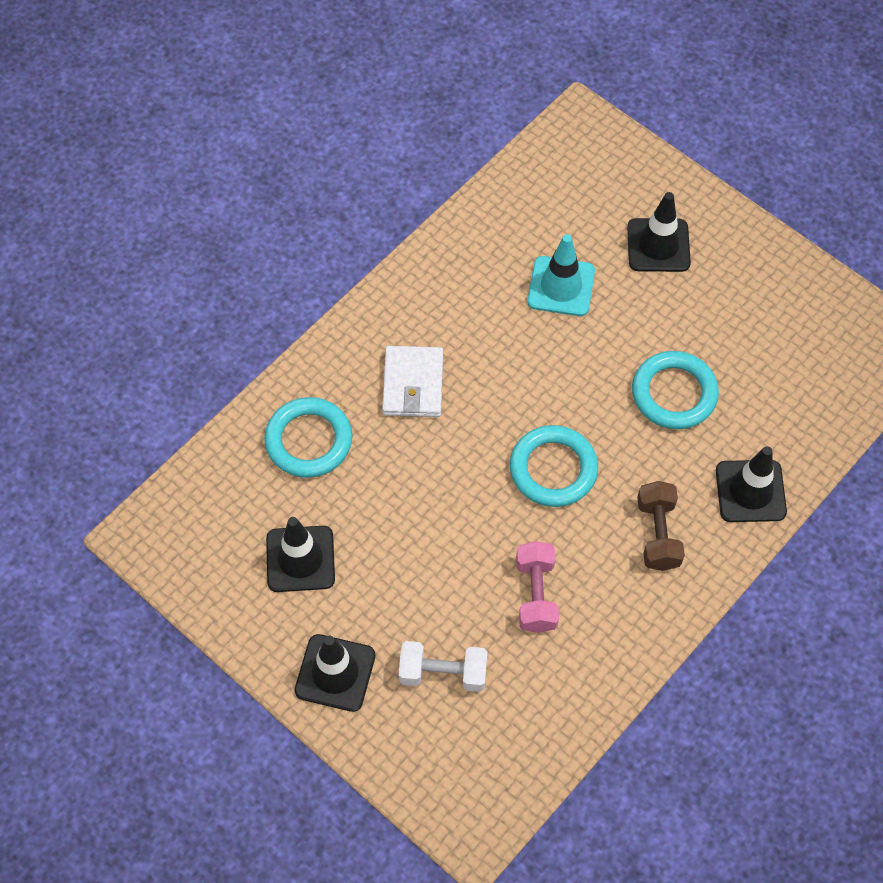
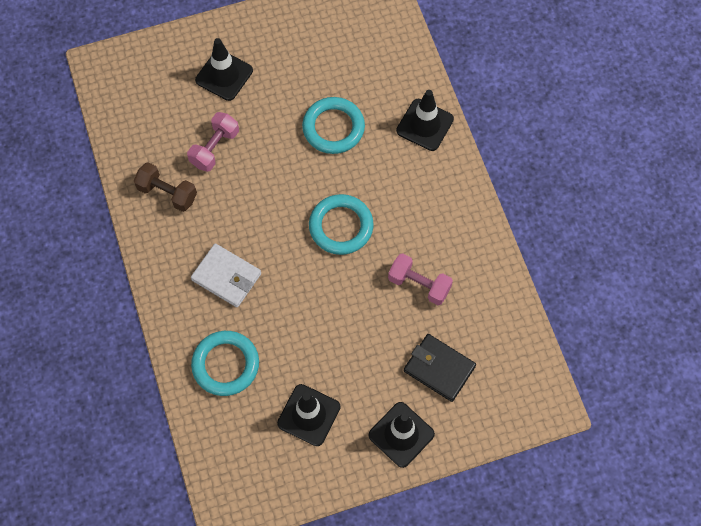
camera: 60 degrees left, 5 degrees up
white dumbbell [399,641,487,692] -> black wallet [404,334,476,402]
turquoise traffic cone [528,234,595,316] -> pink dumbbell [187,112,239,172]
brown dumbbell [637,481,685,571] -> brown dumbbell moved to [134,162,197,212]

